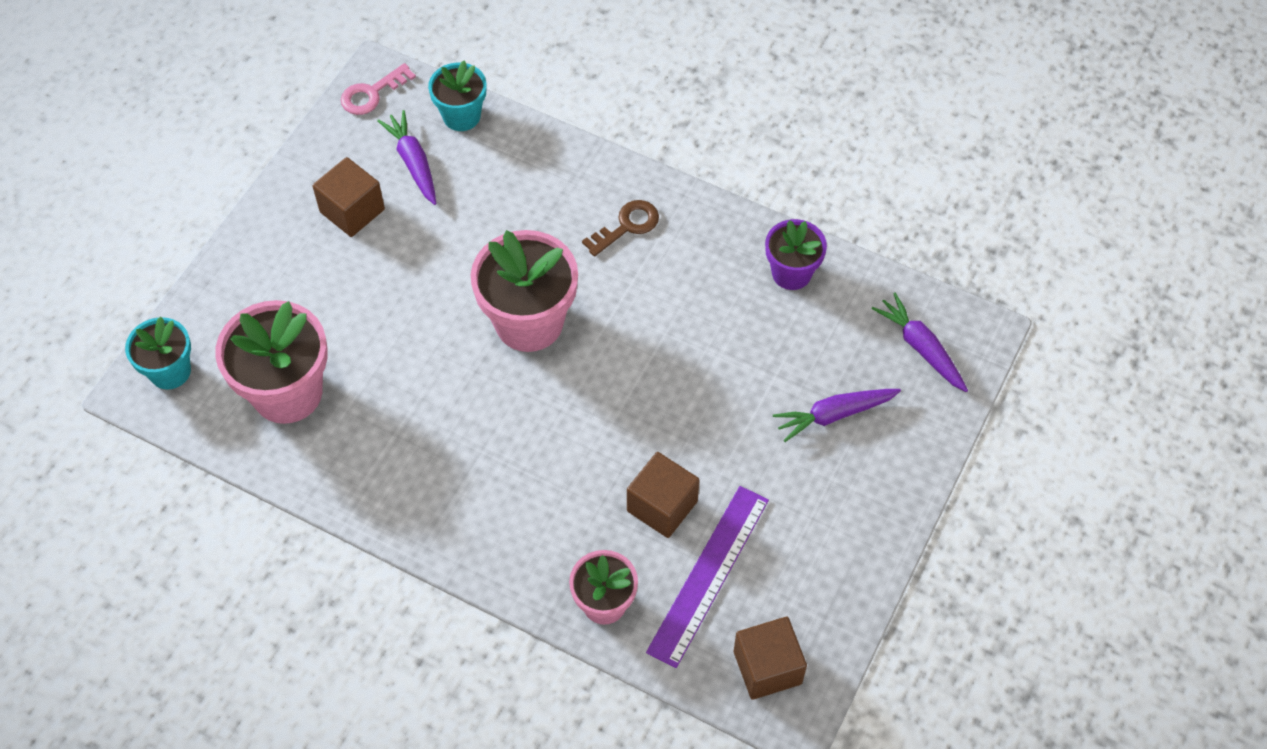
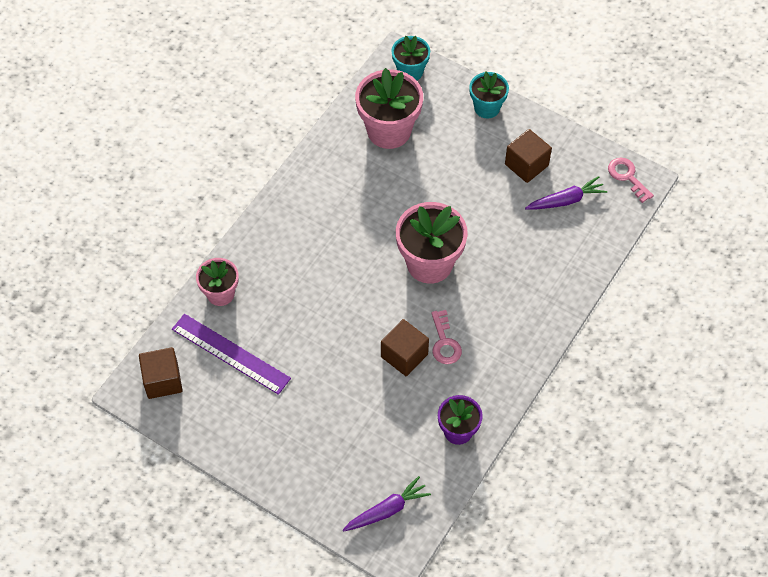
camera: 95 degrees right, 0 degrees up
turquoise flower pot [428,60,486,131] -> turquoise flower pot moved to [469,72,509,118]
brown key [582,200,659,256] -> none
brown cube [627,452,700,538] -> brown cube moved to [381,319,429,376]
purple carrot [773,389,901,442] -> none
none -> pink key [431,310,462,364]

